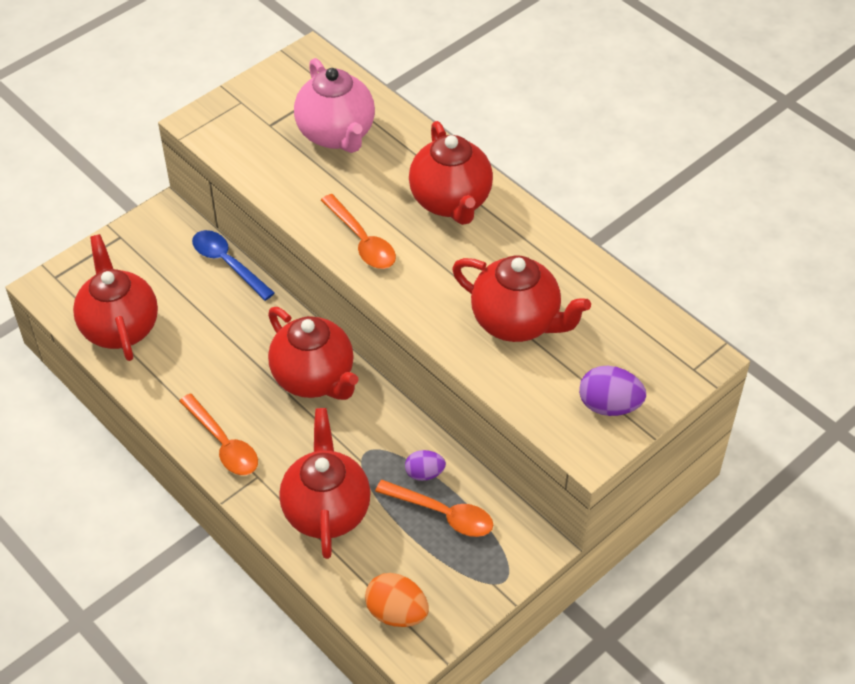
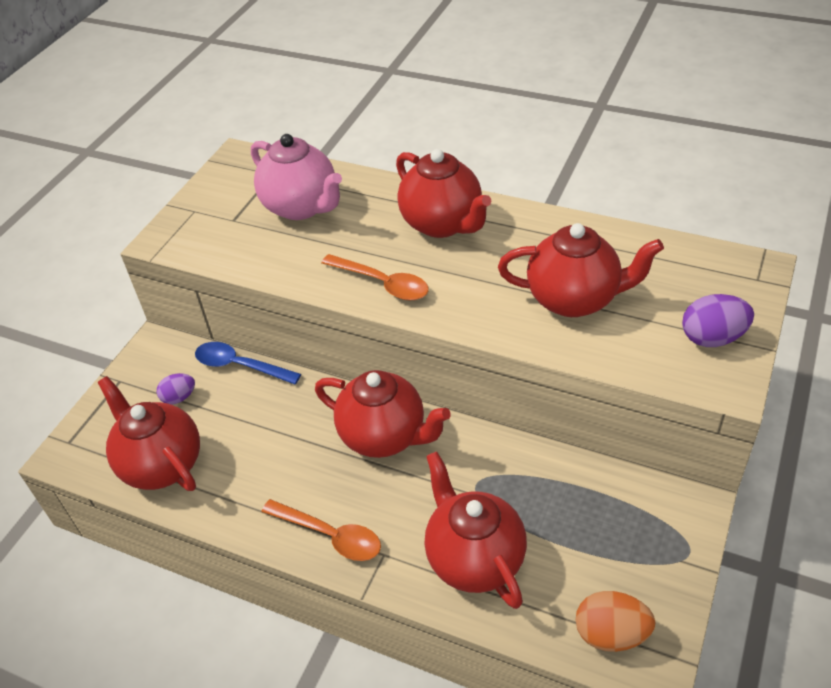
camera: 20 degrees left, 5 degrees down
orange spoon [375,480,493,537] -> none
purple egg [405,450,446,481] -> purple egg moved to [157,373,195,404]

